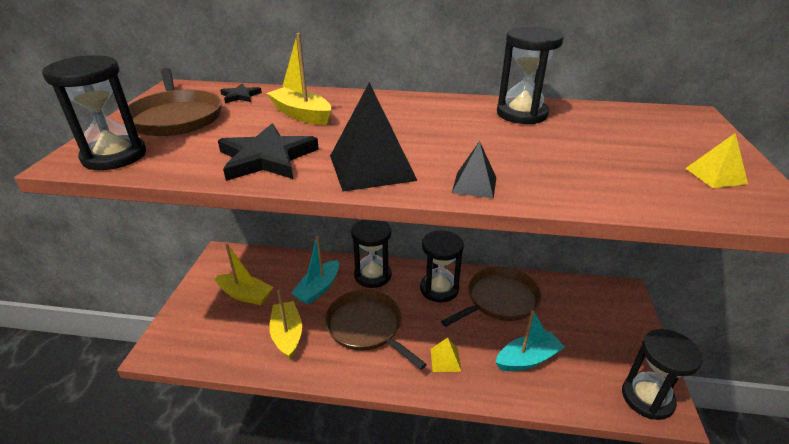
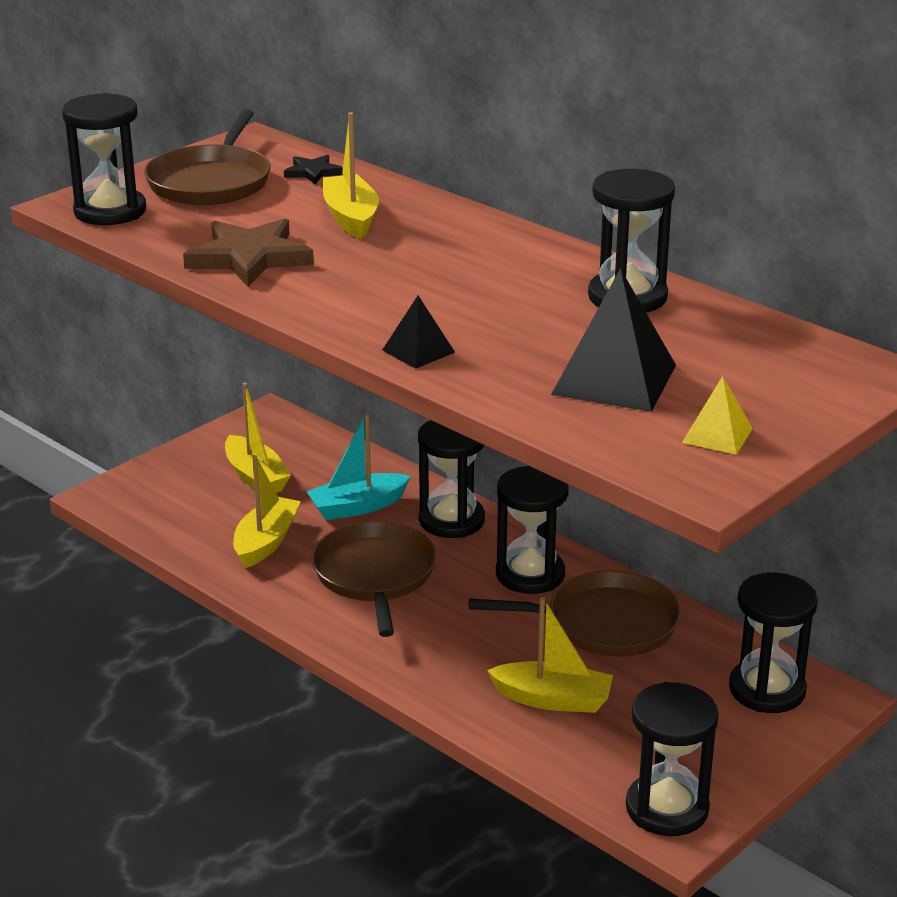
camera: 35 degrees right, 5 degrees down
black star [218,124,319,181] -> brown star [183,219,314,287]
black pyramid [330,82,418,191] -> black pyramid moved to [551,268,676,412]
yellow pyramid [431,338,461,372] -> none
turquoise boat [495,310,565,371] -> yellow boat [487,597,613,713]
none -> black hourglass [729,573,818,713]

